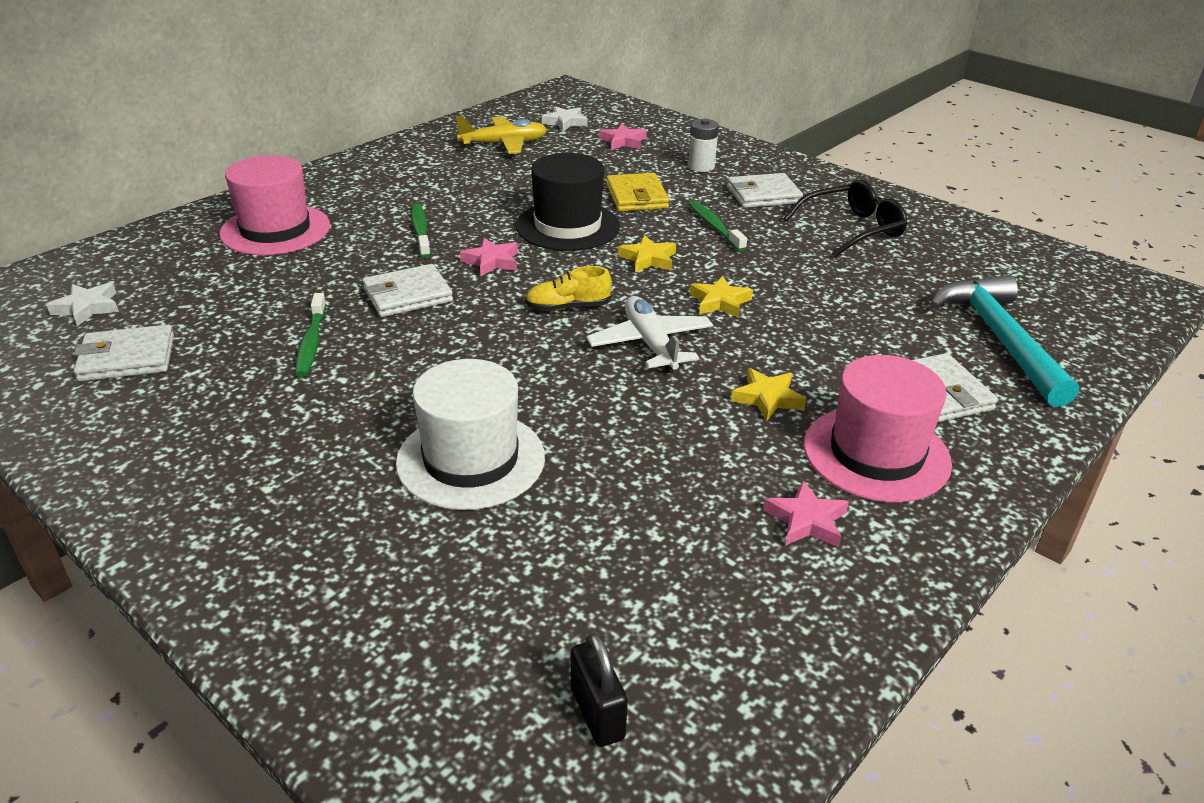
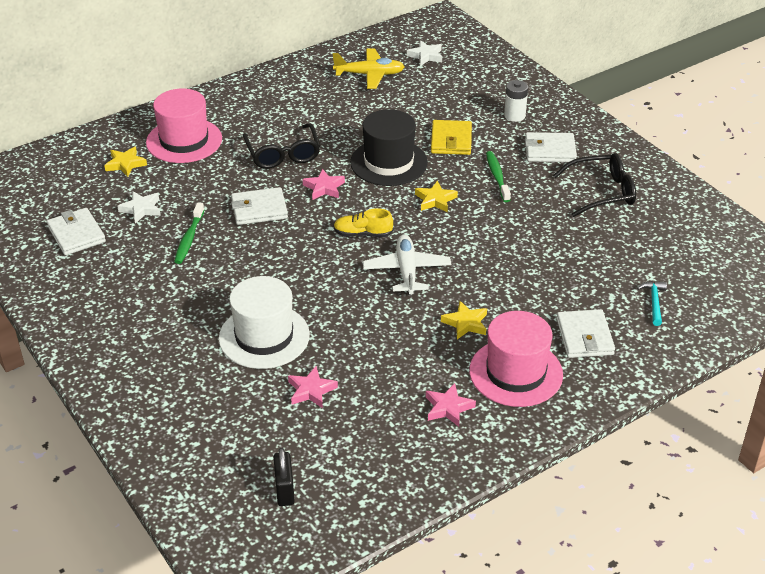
camera: 15 degrees right, 5 degrees up
white star [47,282,119,326] -> white star moved to [117,191,161,223]
white wallet [74,325,174,382] -> white wallet turned 60 degrees clockwise [47,208,106,255]
green toothbrush [411,203,431,258] -> black glasses [243,123,320,169]
pink star [599,123,646,150] -> pink star moved to [288,366,338,408]
yellow star [690,276,753,318] -> yellow star moved to [104,146,147,177]
turquoise hammer [930,275,1079,407] -> turquoise hammer [637,281,667,326], size x0.42

